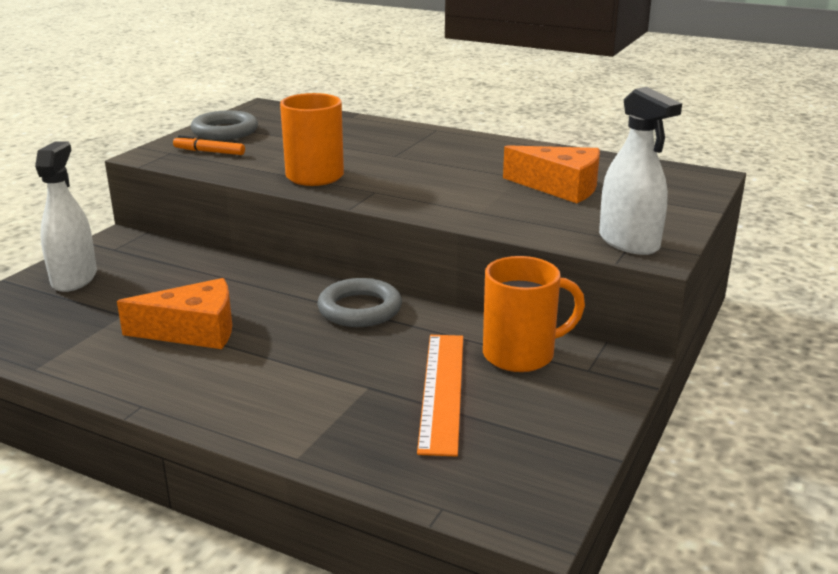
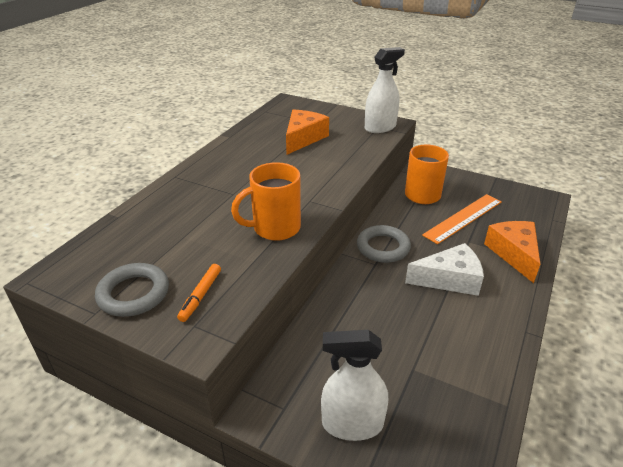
camera: 90 degrees left, 10 degrees up
orange cheese [117,278,232,349] -> orange cheese moved to [484,221,540,283]
orange ruler [417,335,463,457] -> orange ruler turned 45 degrees counterclockwise [422,194,502,244]
none -> white cheese [405,243,484,296]

